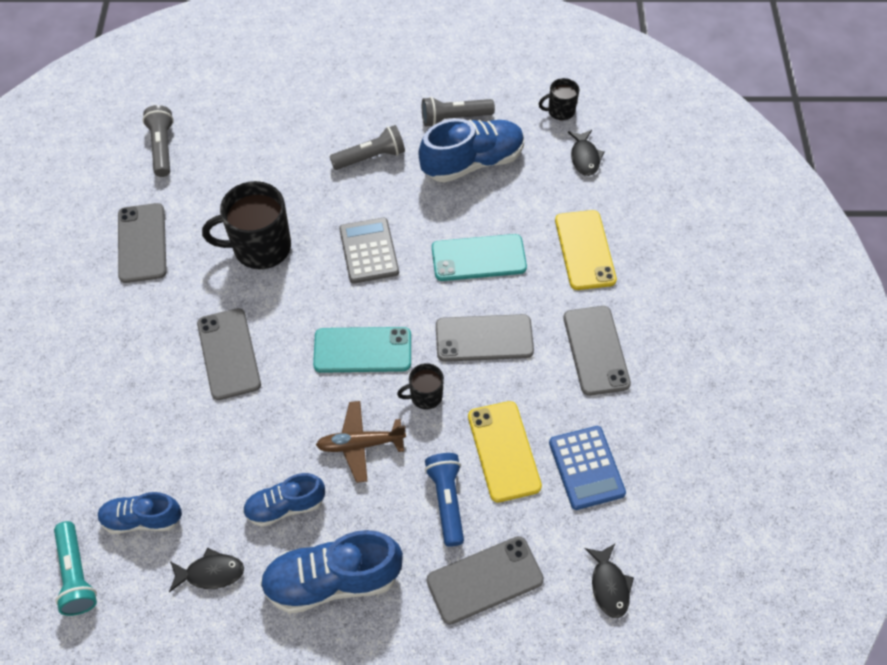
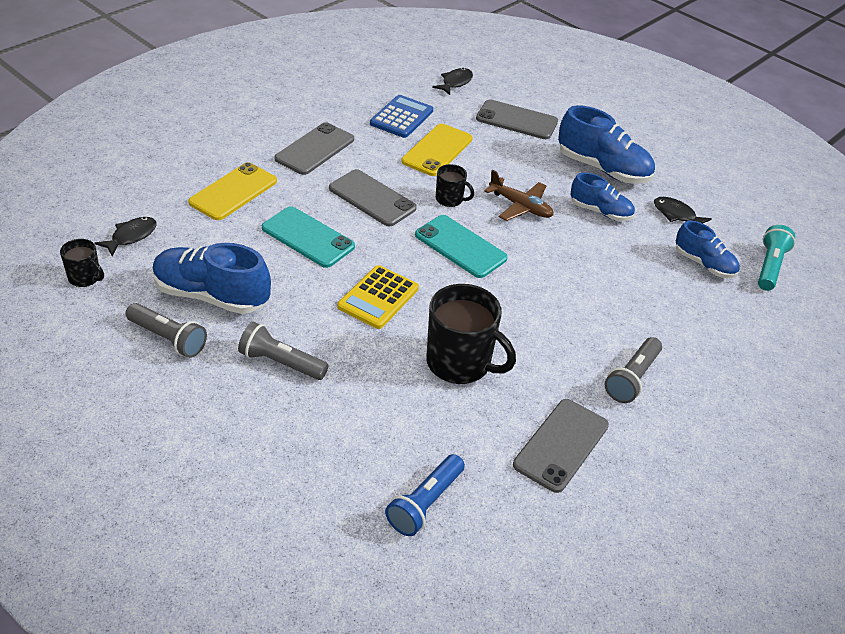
camera: 140 degrees left, 15 degrees down
grey flashlight [143,105,174,177] -> grey flashlight moved to [605,337,662,403]
grey phone [197,308,261,400] -> none
grey calculator [339,218,399,284] -> yellow calculator [337,265,419,329]
blue flashlight [425,453,464,547] -> blue flashlight moved to [385,454,465,536]

